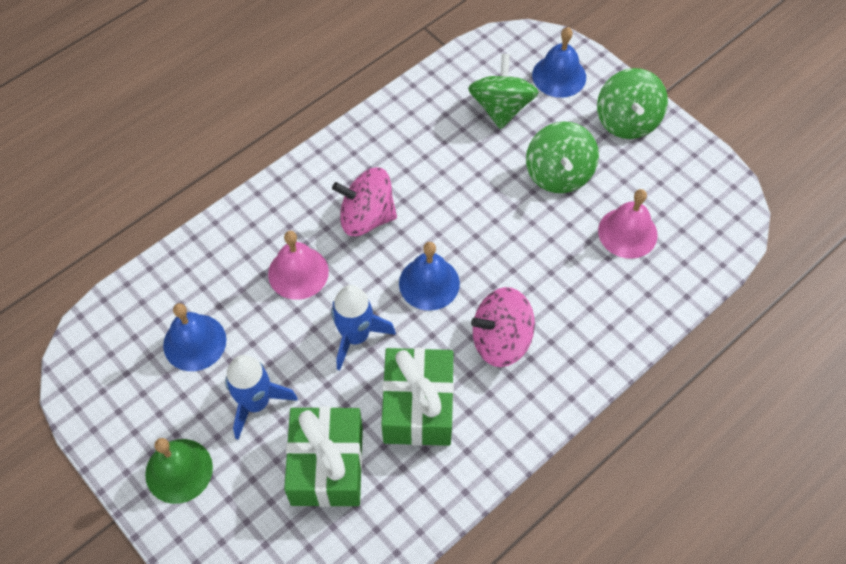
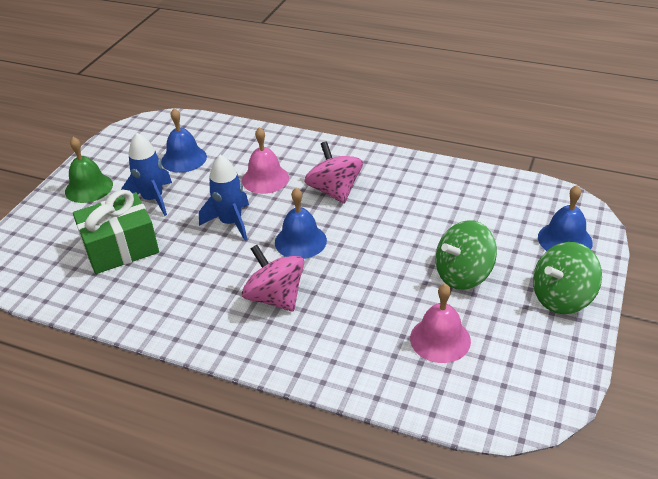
camera: 65 degrees right, 20 degrees down
green gift [381,348,454,446] -> none
green spinning top [468,54,539,129] -> none

